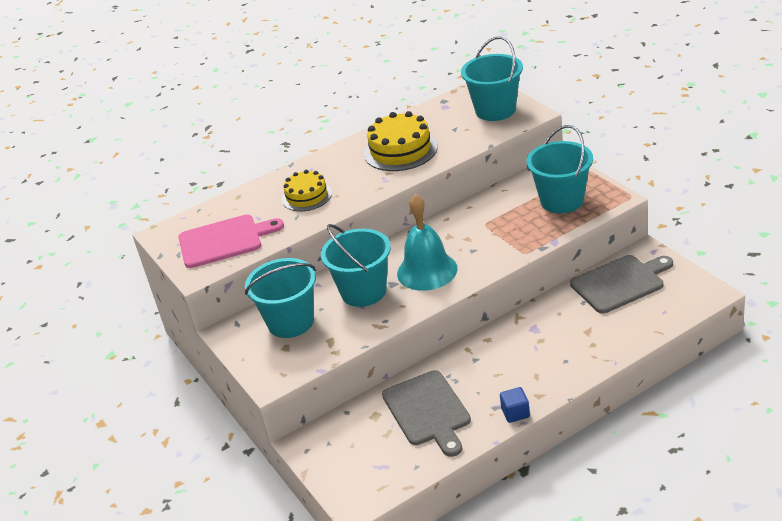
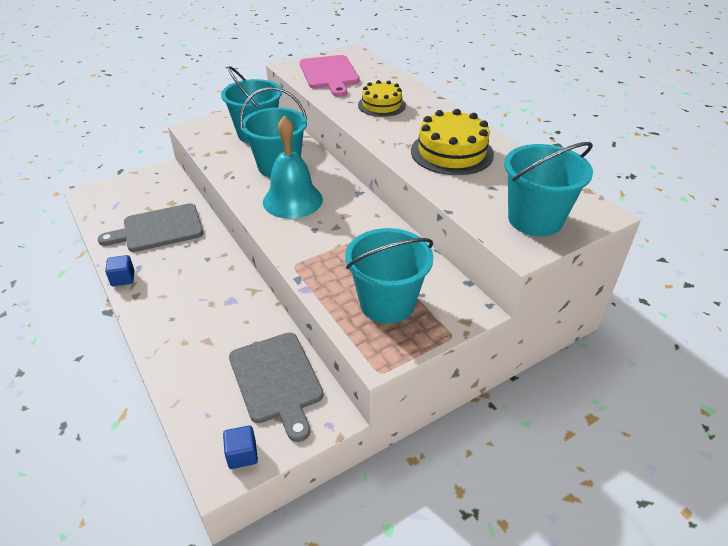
camera: 85 degrees right, 5 degrees up
none -> blue cube [223,425,258,469]

